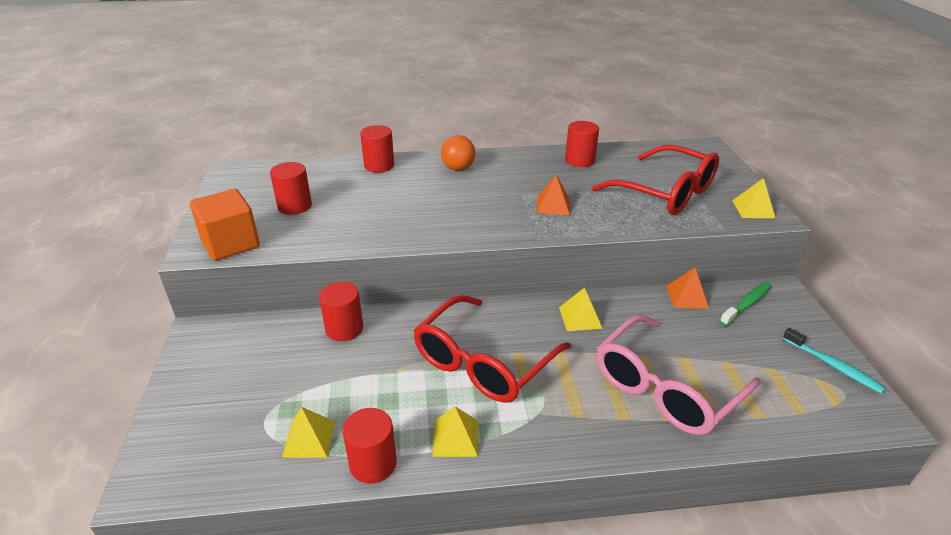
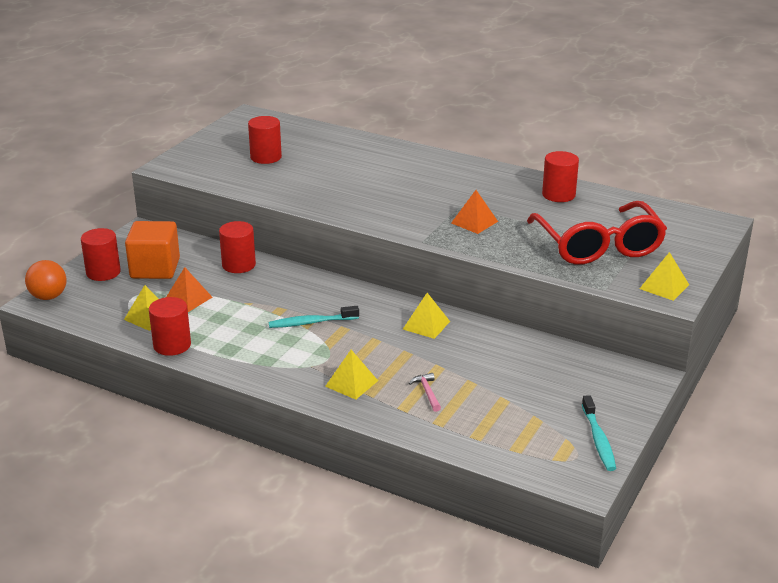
camera: 35 degrees right, 5 degrees down
orange cube [190,189,260,261] -> orange cube moved to [125,221,180,279]
red cylinder [360,125,394,173] -> red cylinder moved to [81,228,121,281]
red glasses [413,295,571,403] -> turquoise toothbrush [269,306,359,328]
yellow pyramid [433,406,478,457] -> yellow pyramid moved to [325,350,378,400]
orange ball [441,135,476,171] -> orange ball moved to [25,260,67,300]
pink glasses [596,315,760,435] -> pink hammer [409,373,441,412]
orange pyramid [667,268,709,309] -> orange pyramid moved to [166,267,213,312]
green toothbrush [720,282,771,326] -> none

